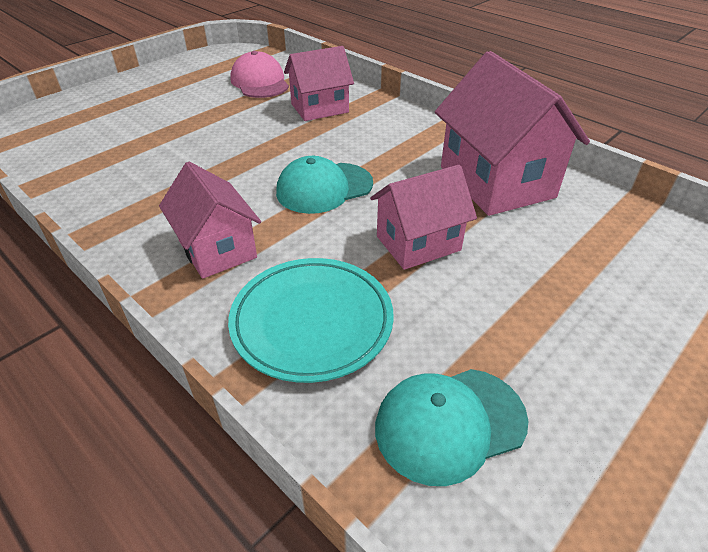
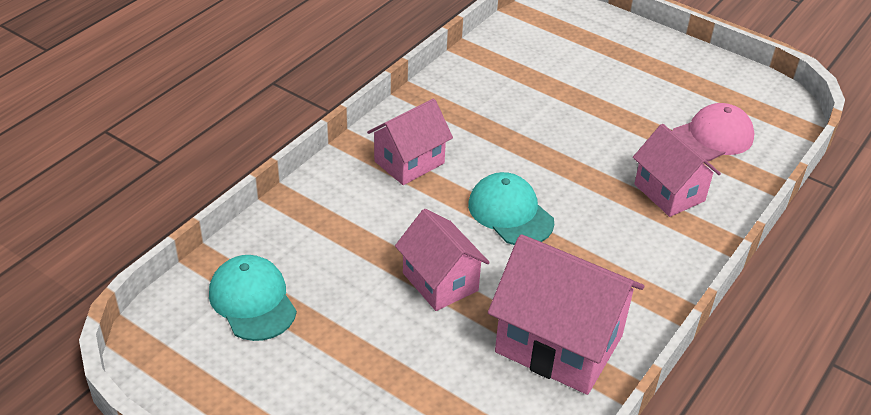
camera: 80 degrees right, 0 degrees up
turquoise plate [228,258,394,383] -> none
pink house [435,51,590,216] -> pink house turned 60 degrees clockwise [488,234,644,395]

